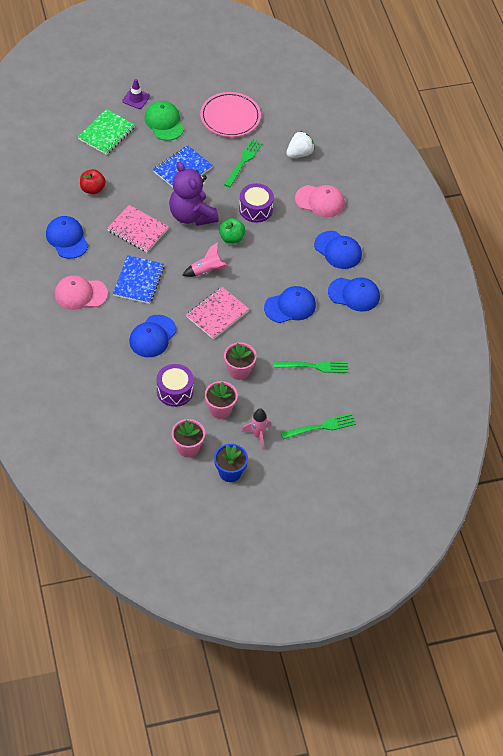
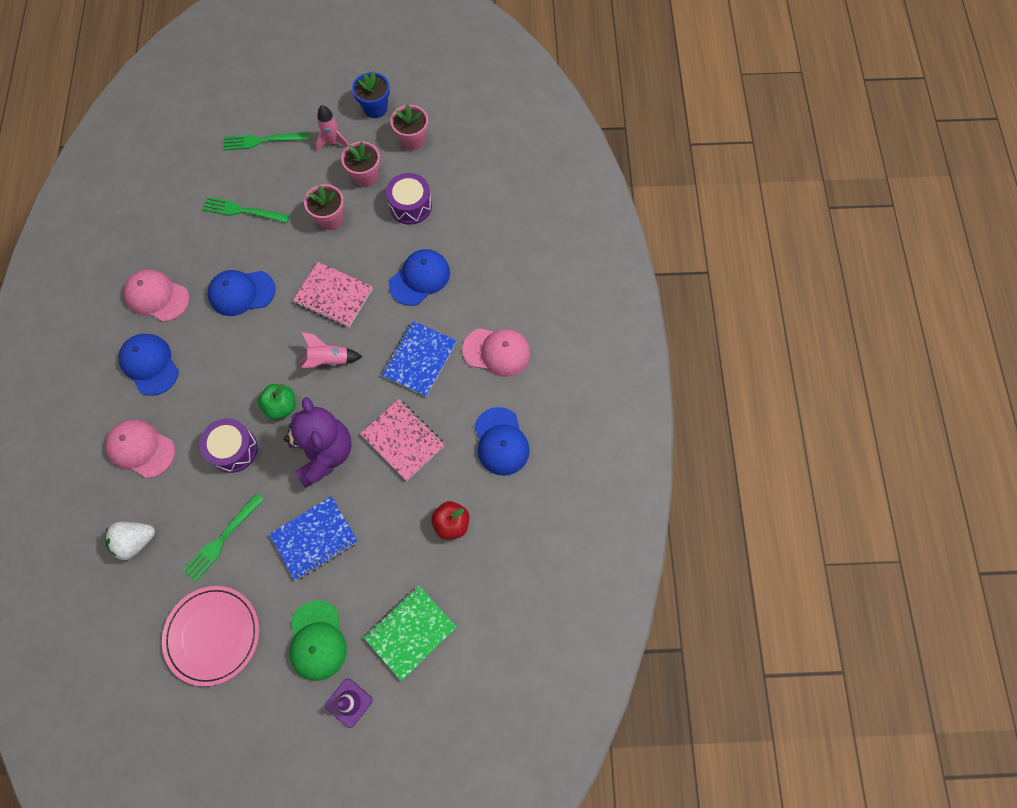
camera: 165 degrees left, 15 degrees up
pink notebook [186,287,249,339] -> pink notebook turned 60 degrees clockwise [293,262,373,328]
blue cap [328,277,380,312] -> pink cap [124,269,189,322]

